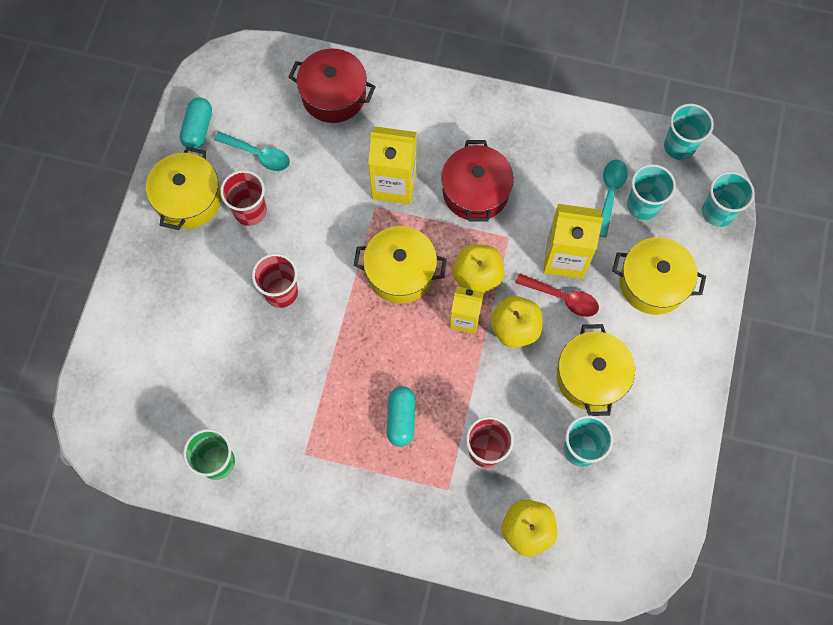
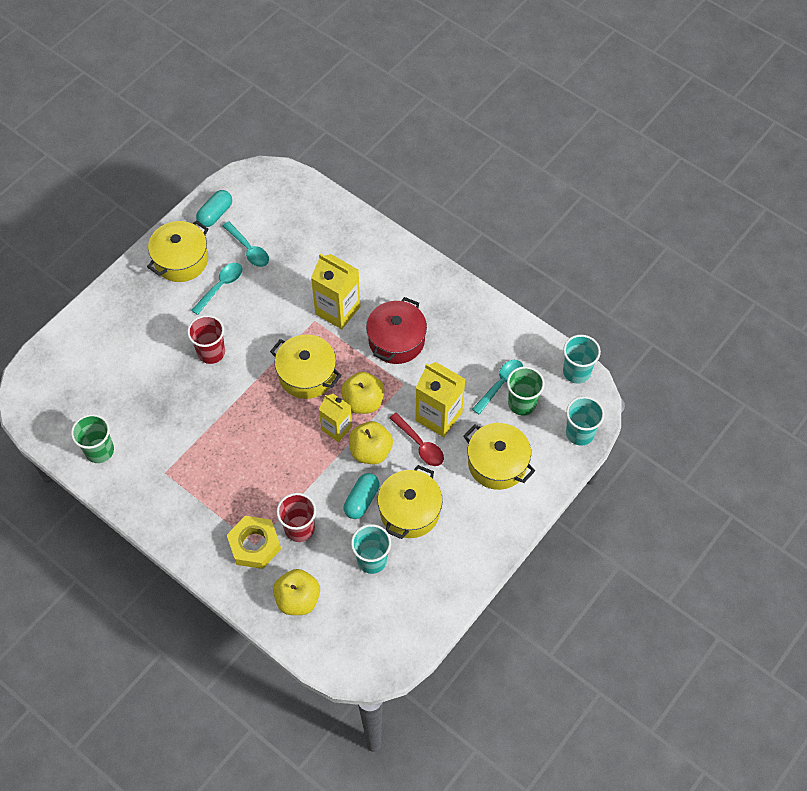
camera: 25 degrees right, 10 degrees down
red cup [220,170,267,226] -> turquoise spoon [191,263,243,315]
red pot [289,48,376,123] -> none
turquoise capsule [387,386,415,447] -> turquoise capsule moved to [344,473,380,519]
turquoise cup [627,164,676,220] -> green cup [507,366,545,416]
none -> yellow nut [227,516,281,569]

